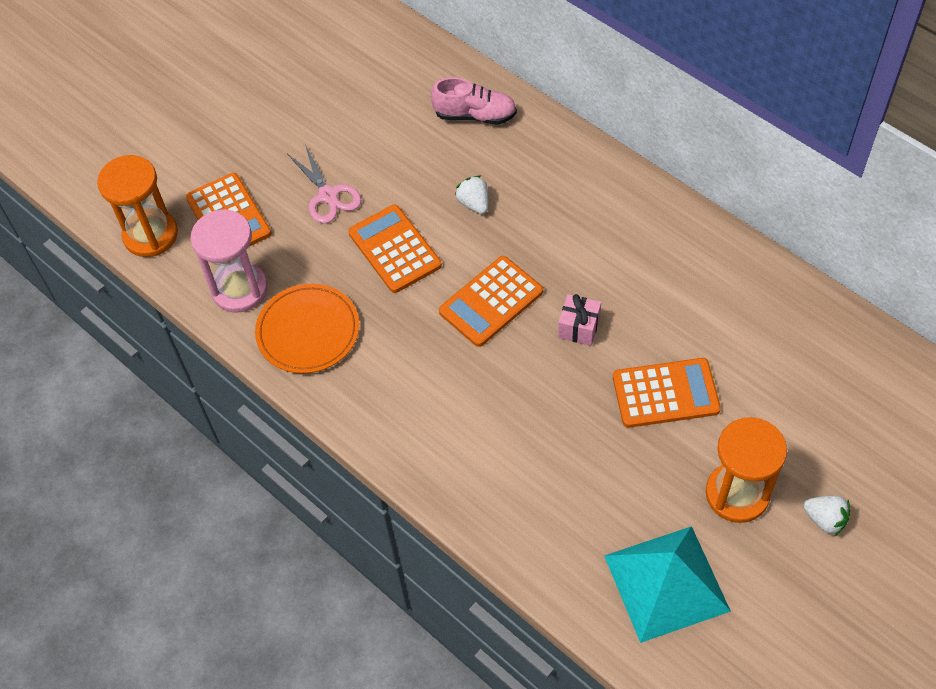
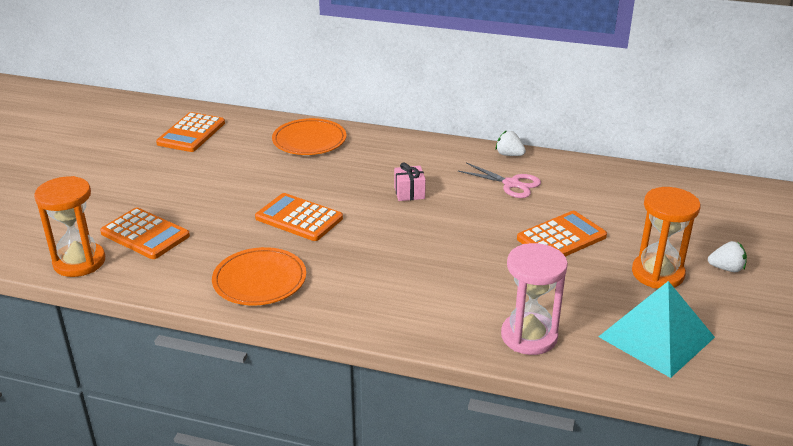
camera: 30 degrees left, 25 degrees down
pink hourglass [191,209,268,313] -> pink hourglass moved to [501,243,568,355]
pink scissors [288,145,361,223] -> pink scissors moved to [458,163,541,198]
pink shoe [431,77,517,125] -> orange plate [272,118,346,155]
orange calculator [439,256,543,347] -> orange calculator moved to [156,112,225,152]
white strawberry [455,176,489,214] -> white strawberry moved to [496,130,526,156]
pink gift [558,294,601,346] -> pink gift moved to [394,163,426,201]

